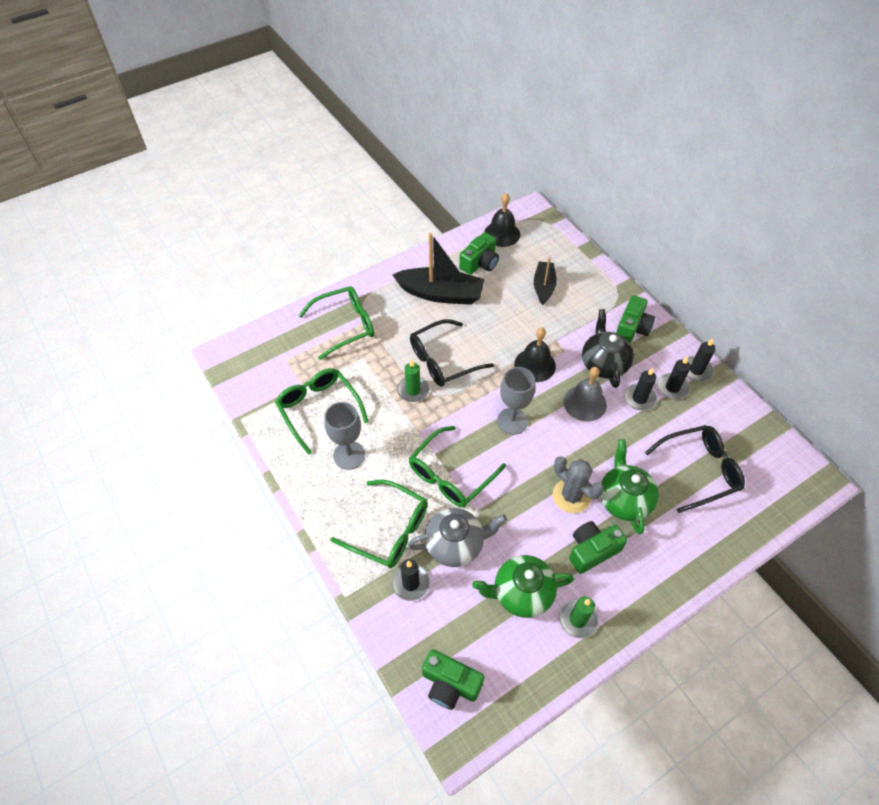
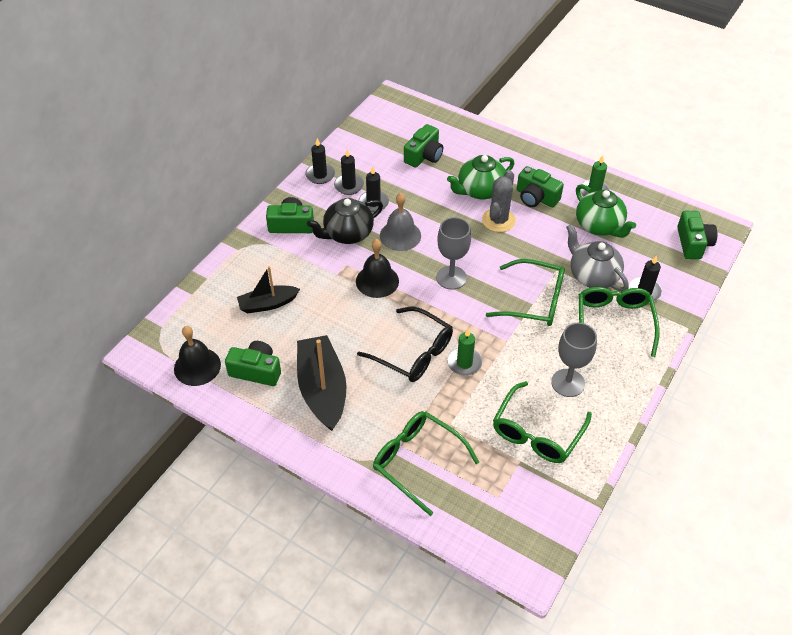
camera: 115 degrees left, 5 degrees down
black glasses [645,425,745,513] -> green camera [404,124,443,168]

